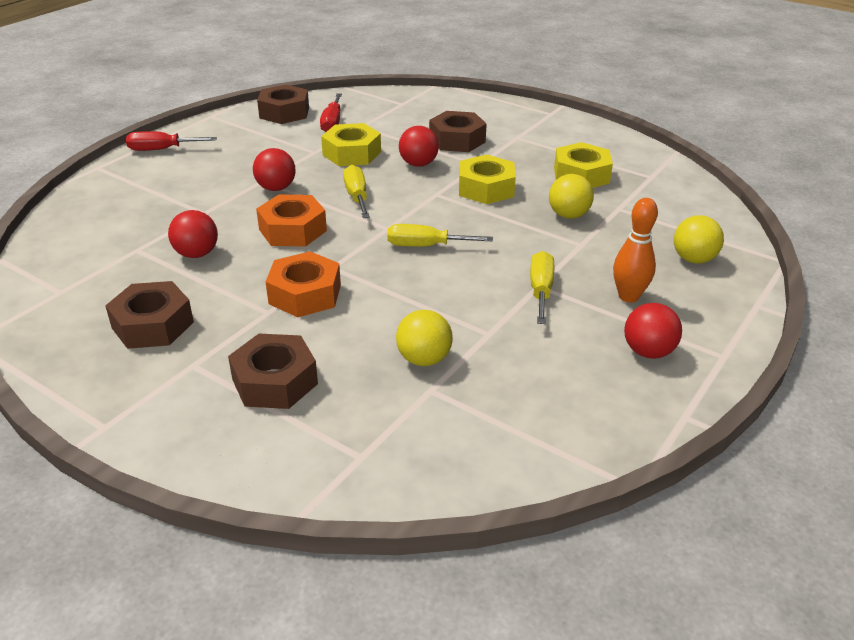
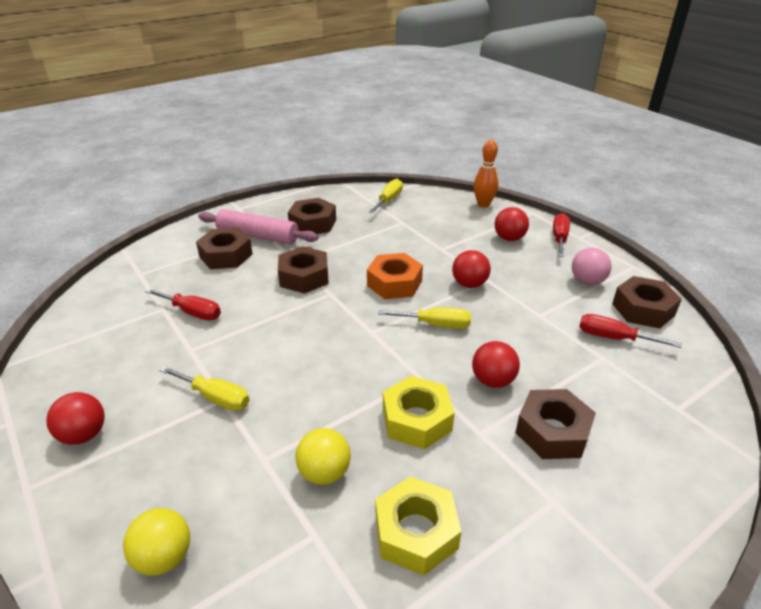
camera: 110 degrees right, 0 degrees up
red ball [168,210,218,258] -> red ball moved to [495,207,529,241]
orange nut [266,251,341,317] -> brown nut [278,246,329,294]
yellow nut [321,123,381,166] -> none
yellow screwdriver [387,224,493,247] -> yellow screwdriver moved to [369,179,403,213]
yellow ball [396,310,453,366] -> red screwdriver [145,288,221,320]
orange bowling pin [613,198,658,303] -> orange bowling pin moved to [473,140,498,207]
none -> pink rolling pin [198,209,318,245]
none -> pink ball [572,248,611,285]

